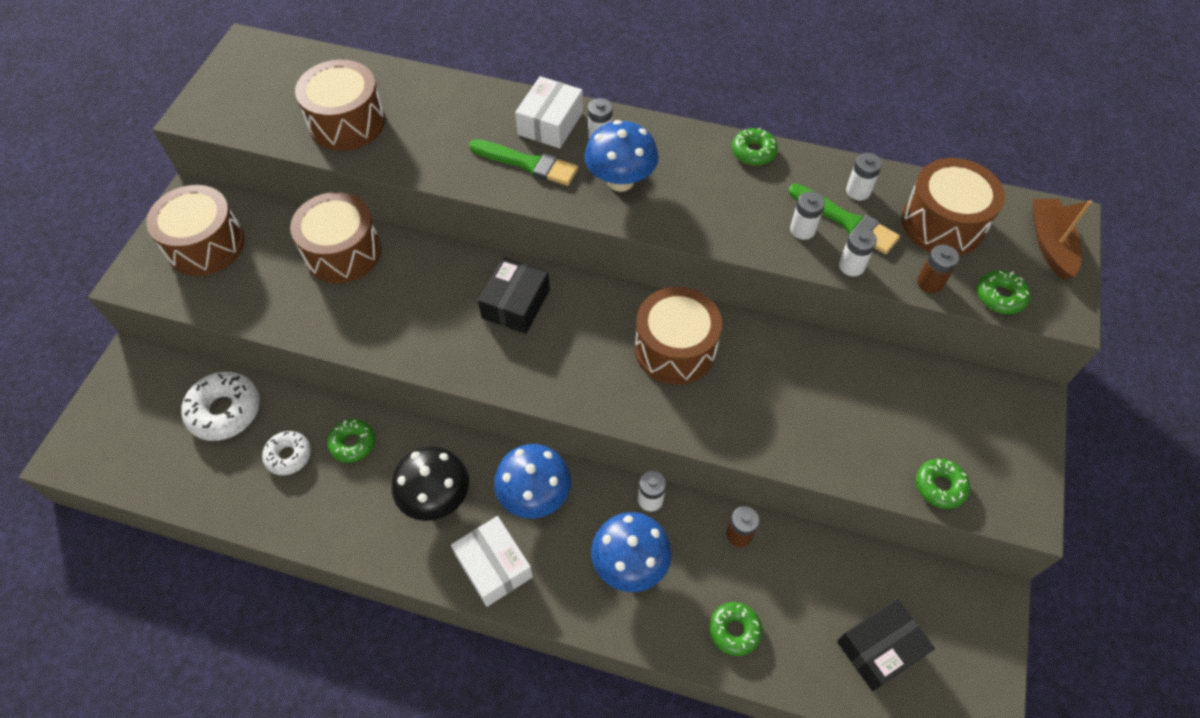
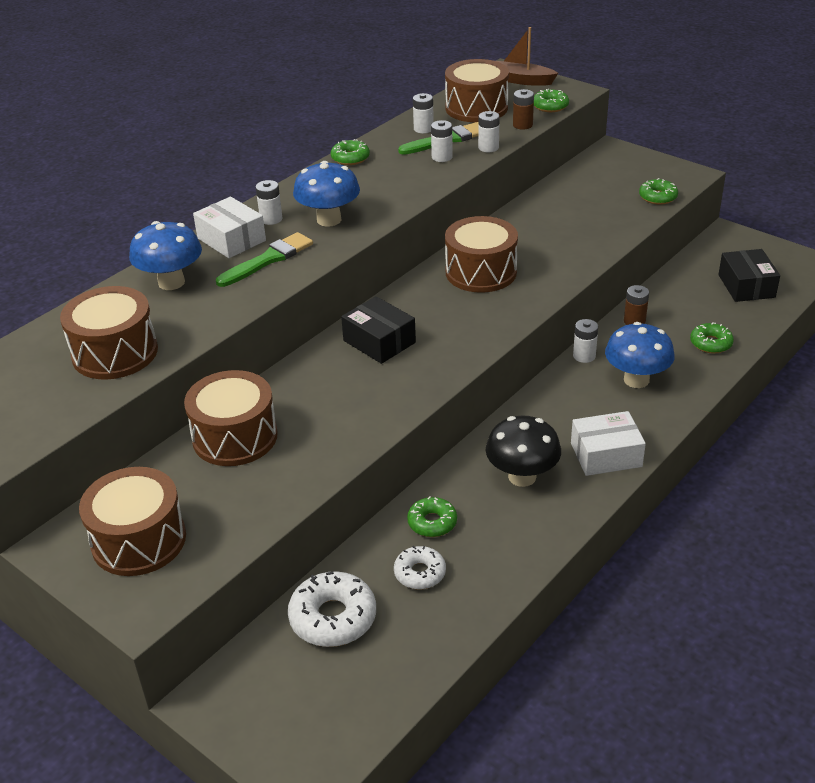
camera: 65 degrees left, 20 degrees down
blue mushroom [494,444,571,518] -> blue mushroom moved to [129,221,202,290]

